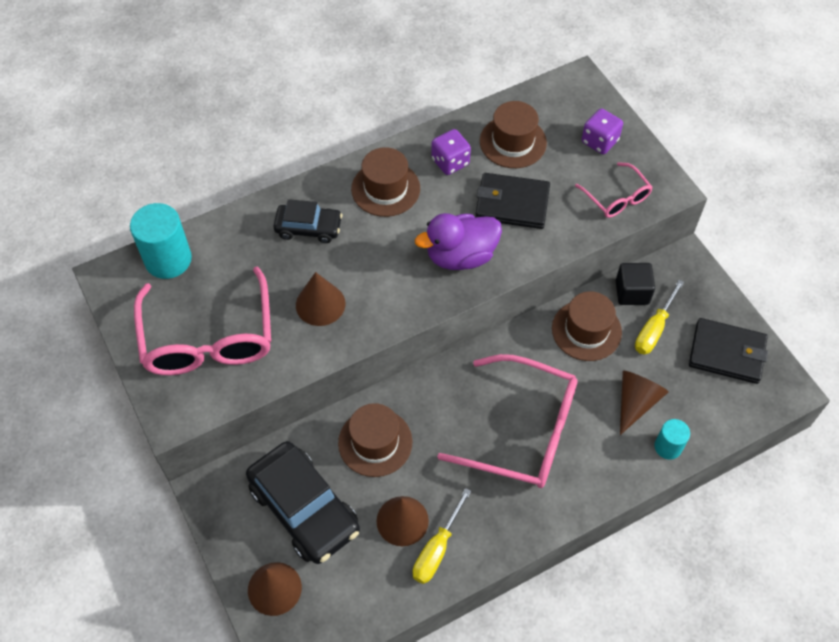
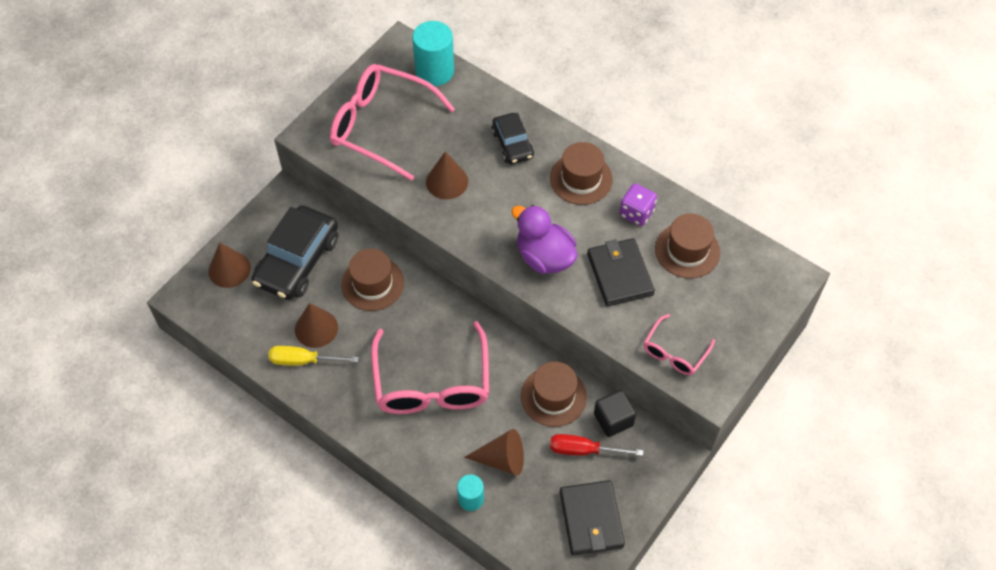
camera: 65 degrees right, 0 degrees up
pink glasses [134,266,271,375] -> pink glasses turned 60 degrees clockwise [330,64,455,181]
purple dice [582,109,623,154] -> none
yellow screwdriver [635,280,684,355] -> red screwdriver [550,434,643,456]

